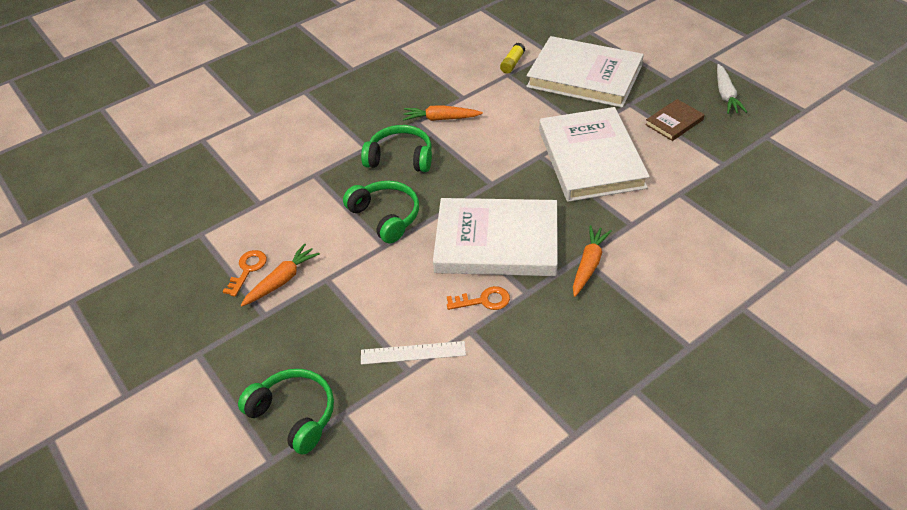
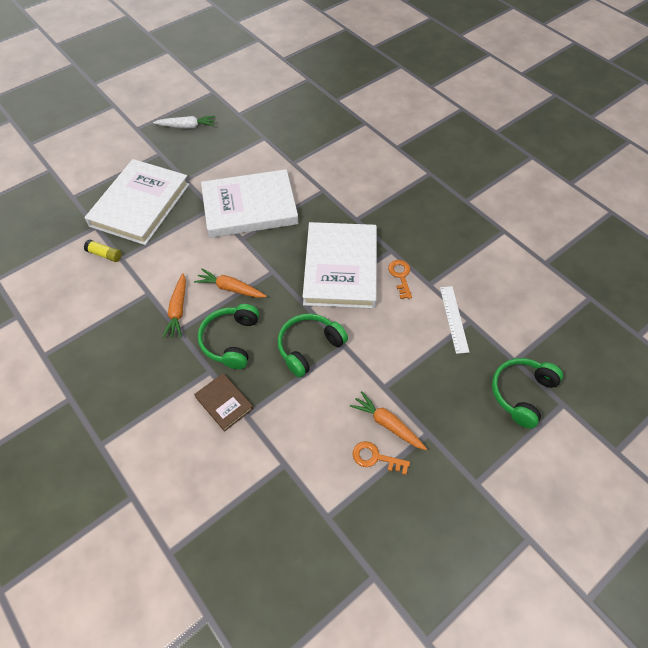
camera: 95 degrees left, 10 degrees up
orange carrot [573,225,612,297] -> orange carrot moved to [194,269,267,298]
brown book [645,99,705,141] -> brown book moved to [194,373,253,432]

